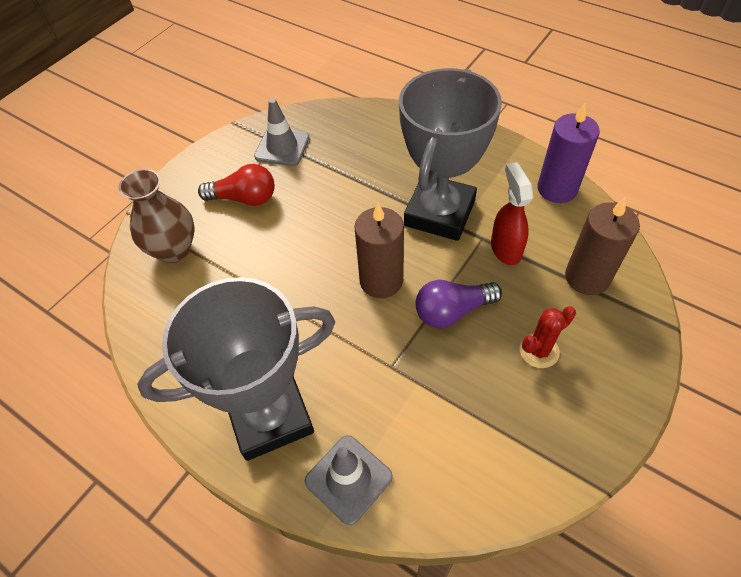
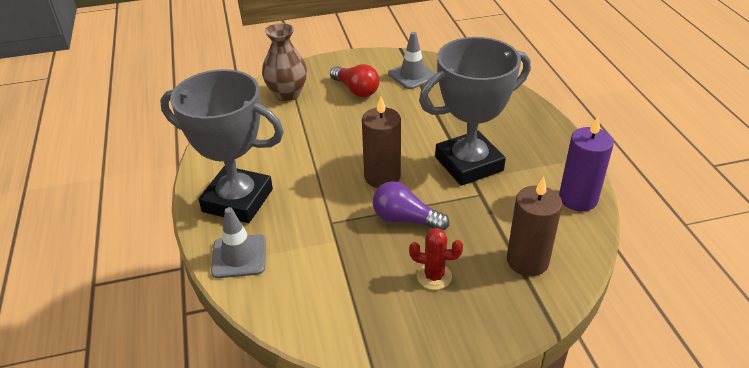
camera: 40 degrees right, 15 degrees down
red spray bottle [491,162,533,265] -> none

